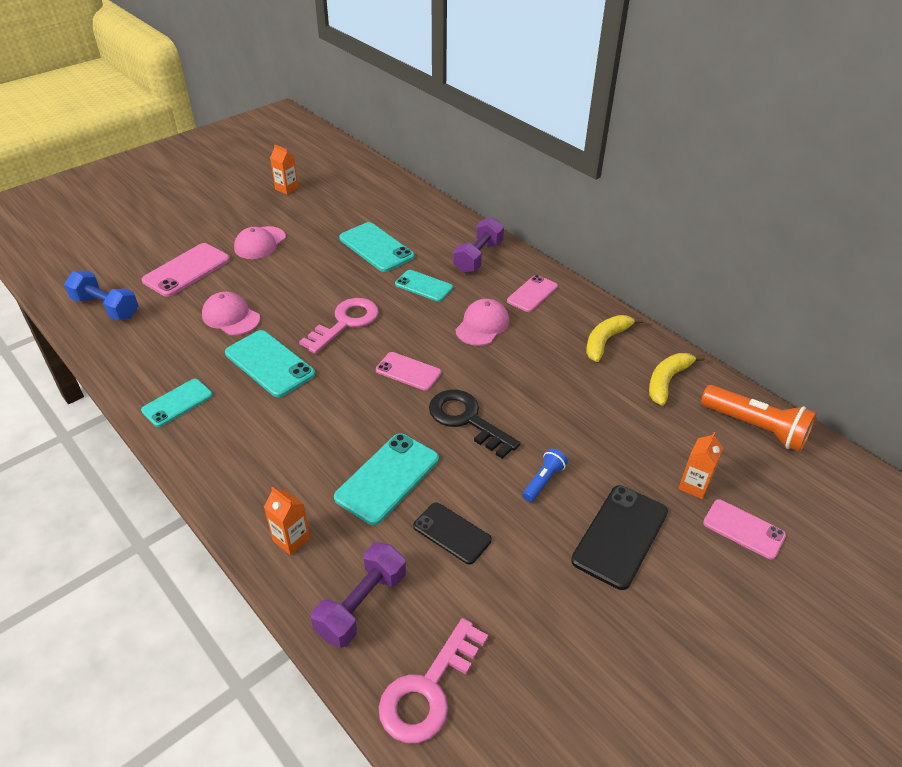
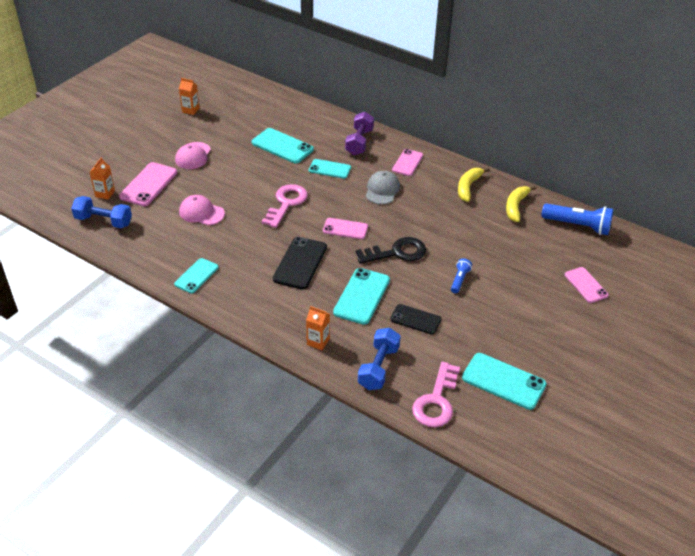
camera: 15 degrees left, 0 degrees up
turquoise phone [225,330,315,398] -> turquoise phone moved to [462,353,547,410]
purple dumbbell [311,542,406,648] -> blue dumbbell [358,328,401,390]
black key [429,390,520,459] -> black key turned 135 degrees clockwise [356,237,426,264]
pink cap [455,299,509,346] -> grey cap [365,171,400,204]
black phone [571,485,668,590] -> black phone moved to [273,237,327,289]
orange carton [678,432,723,499] -> orange carton moved to [90,157,115,200]
orange flashlight [701,385,817,452] -> blue flashlight [541,203,613,235]
pink phone [703,499,786,560] -> pink phone turned 45 degrees clockwise [565,267,609,303]

